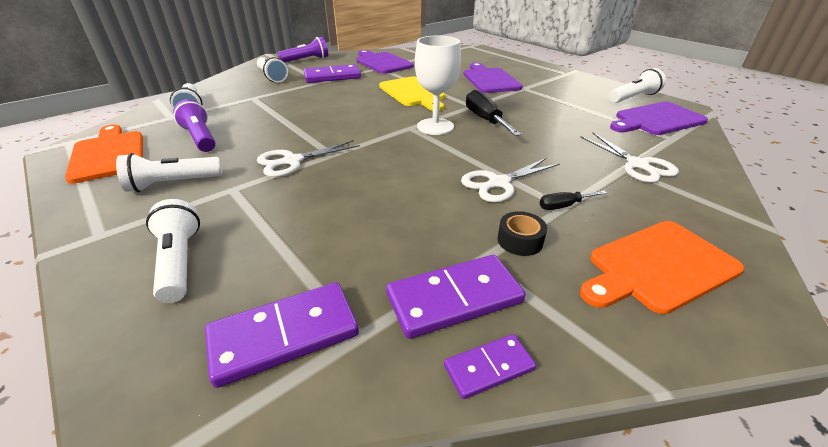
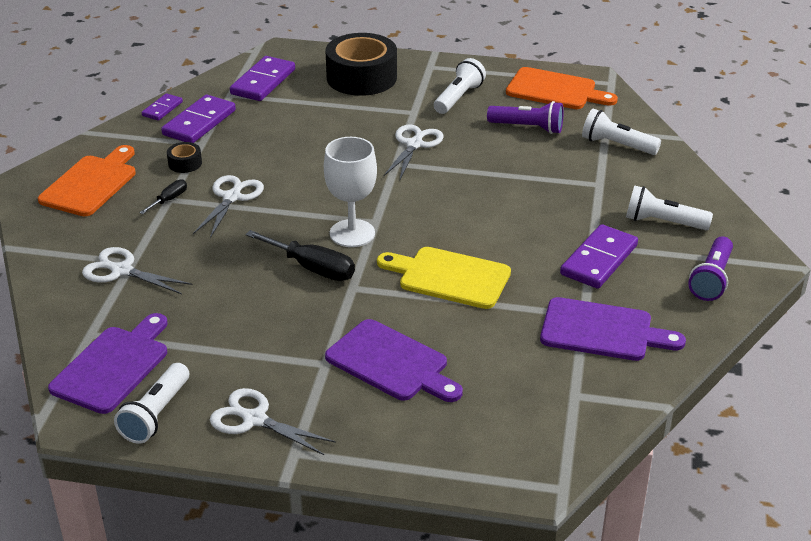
camera: 140 degrees right, 0 degrees up
white flashlight [146,199,200,303] -> black tape [325,33,397,96]
none -> white scissors [210,388,336,455]

